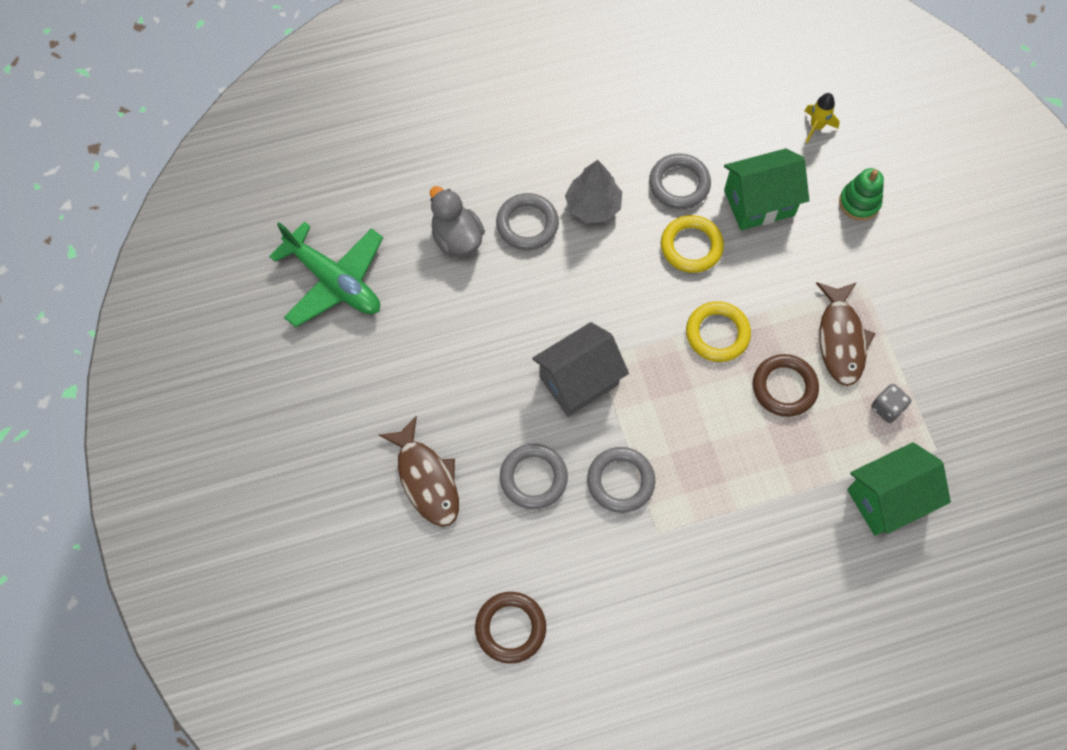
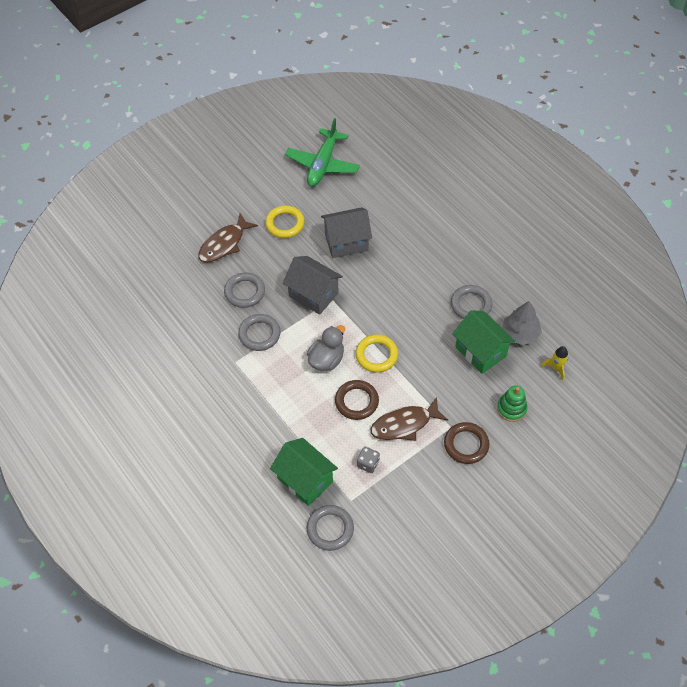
camera: 70 degrees right, 10 degrees down
grey duck [430,186,485,256] -> grey duck moved to [307,325,345,371]
brown ring [475,592,546,664] -> brown ring moved to [444,422,490,464]
grey ring [496,193,559,250] -> grey ring moved to [307,505,354,551]
grey tree [565,160,622,223] -> grey tree moved to [502,301,542,345]
yellow ring [661,215,724,273] -> yellow ring moved to [265,205,305,238]
none -> grey house [321,207,372,258]

